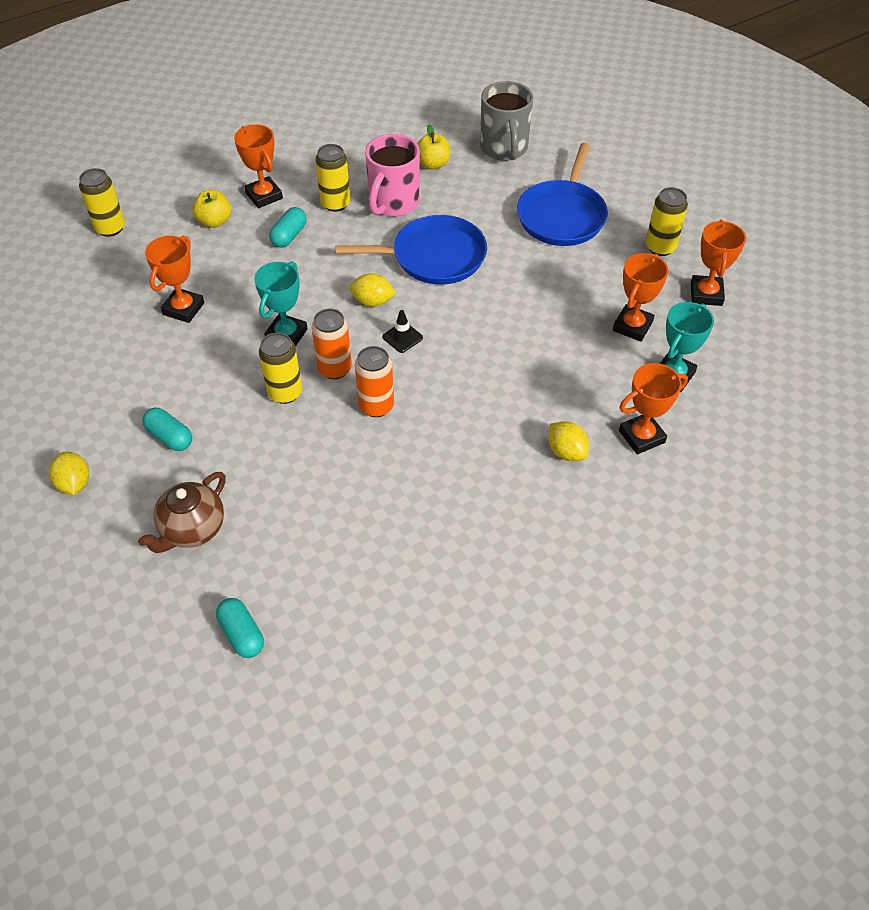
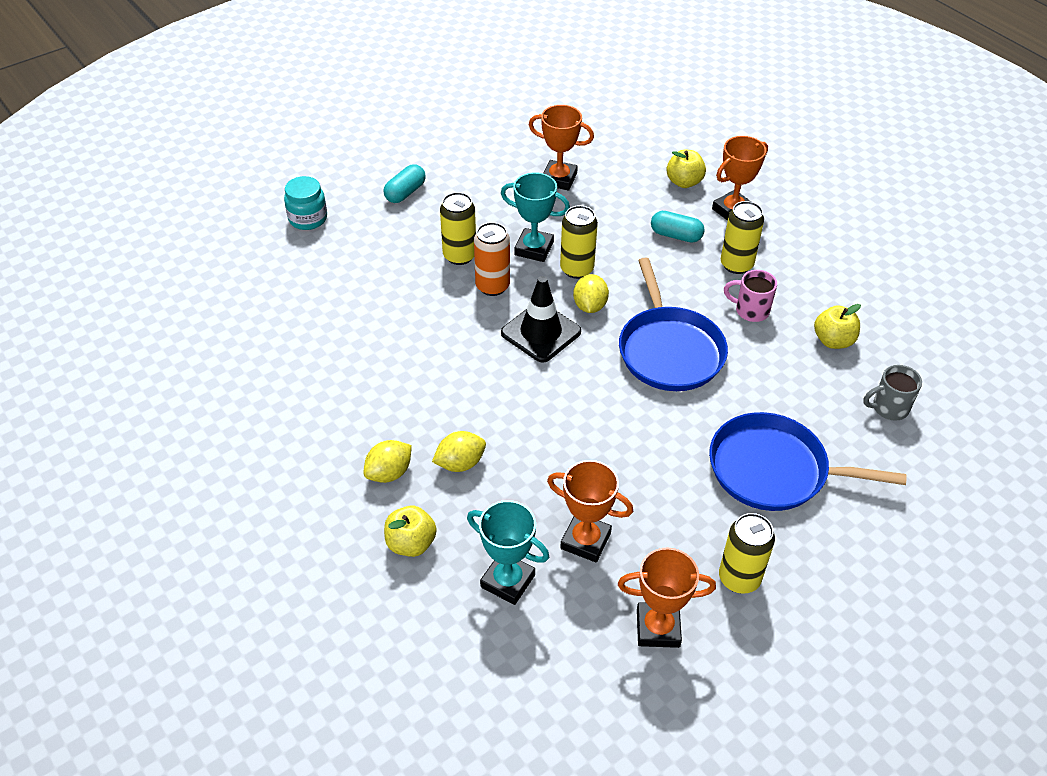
camera: 85 degrees right, 5 degrees down
yellow lemon [49,451,89,495] -> yellow lemon moved to [432,431,486,472]
yellow can [79,168,125,237] -> yellow can moved to [560,205,598,279]
brown teapot [138,472,226,553] -> turquoise jar [284,176,327,230]
turquoise capsule [216,598,264,658] -> none
orange can [355,346,394,417] -> none
pink mug [365,134,420,217] -> pink mug [724,270,777,322], size x0.57
black traffic cone [382,310,423,353] -> black traffic cone [501,276,581,363], size x1.85
grey mug [480,81,533,161] -> grey mug [863,365,922,421], size x0.57
orange trophy [619,363,688,454] -> yellow apple [384,506,437,557]

